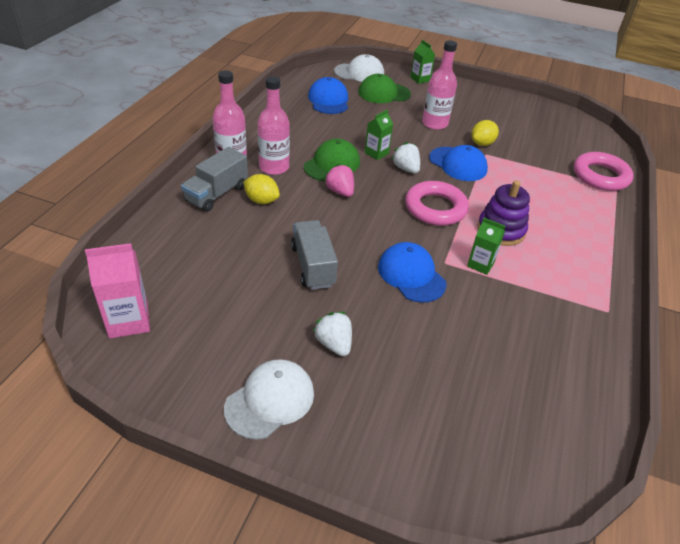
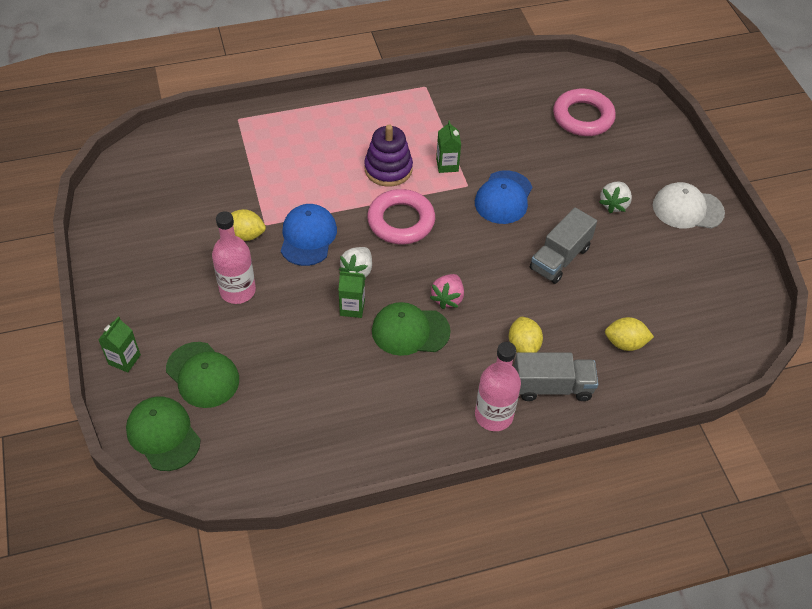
camera: 125 degrees left, 10 degrees up
pink carton [85,243,150,338] -> none
pink bottle [258,76,290,175] -> none
blue cap [308,77,348,114] -> none
white cap [334,54,384,82] -> green cap [126,396,201,471]
pink ring [574,152,634,191] -> pink ring moved to [553,89,616,136]
none -> yellow lemon [605,317,654,351]

